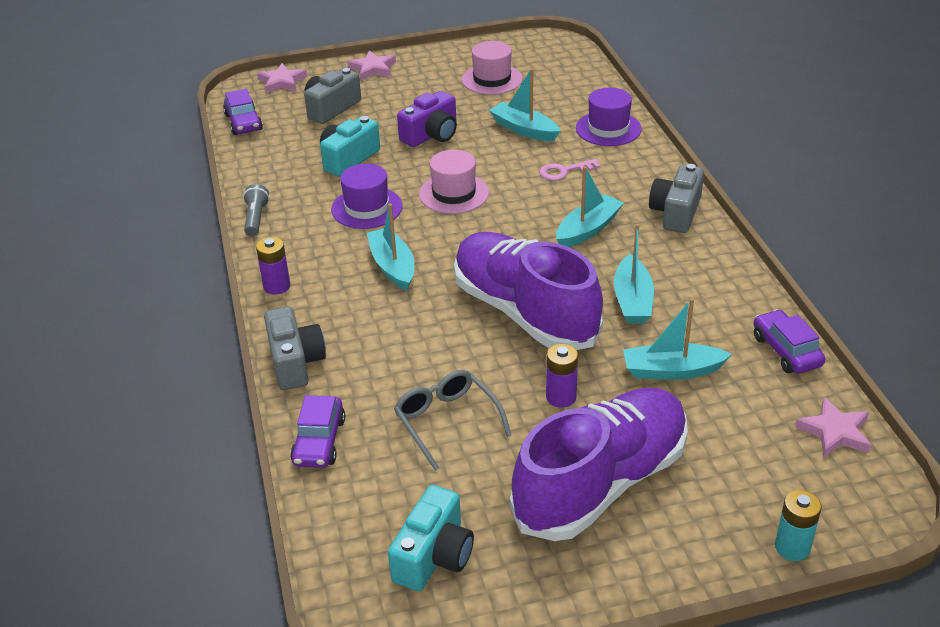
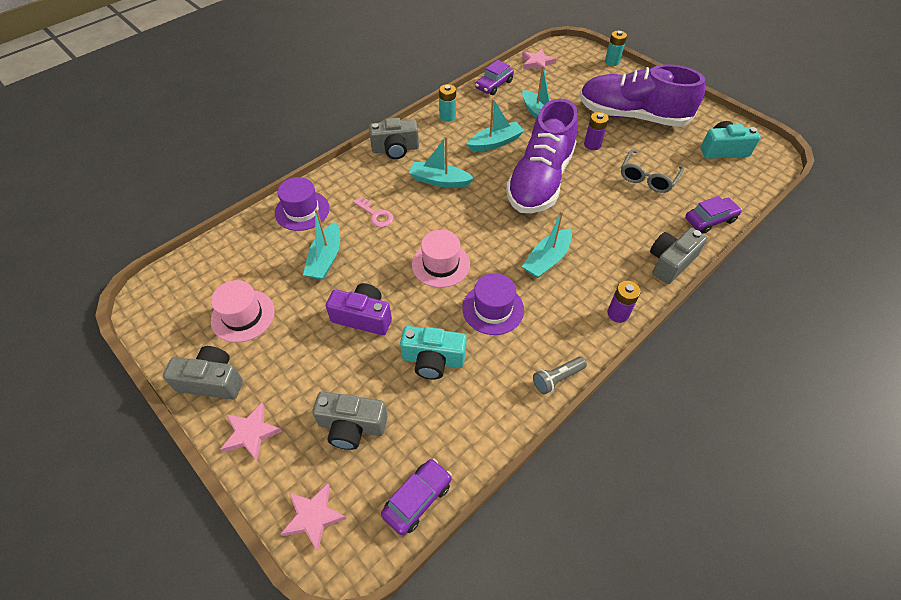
camera: 120 degrees left, 15 degrees up
none -> grey camera [163,346,243,400]
none -> turquoise battery [439,84,456,122]

